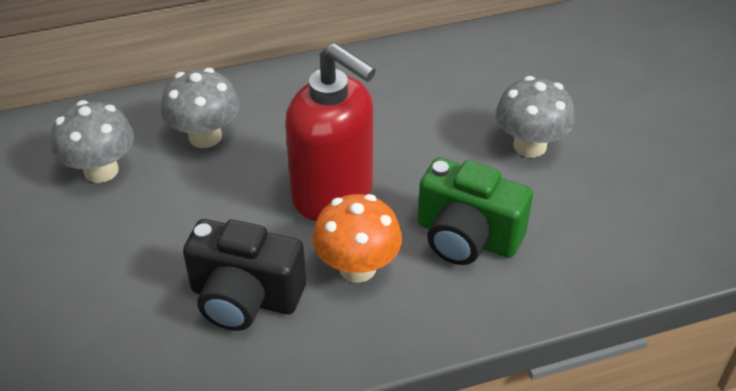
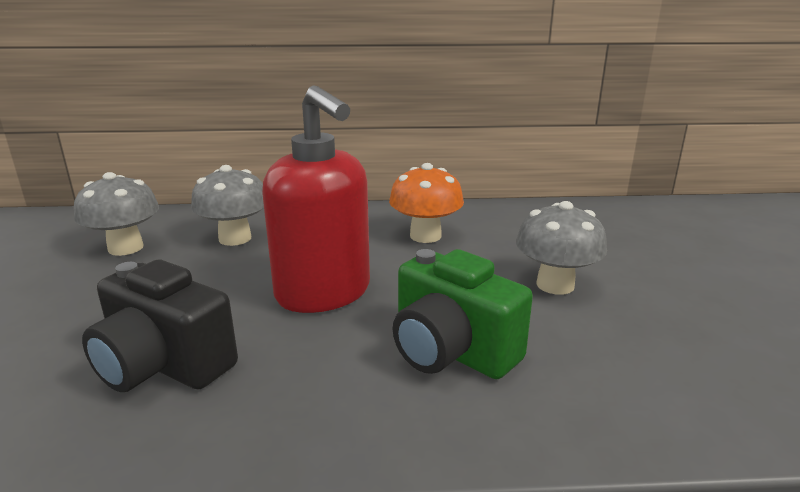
camera: 15 degrees right, 20 degrees down
orange mushroom [313,194,402,283] -> orange mushroom moved to [389,163,464,243]

